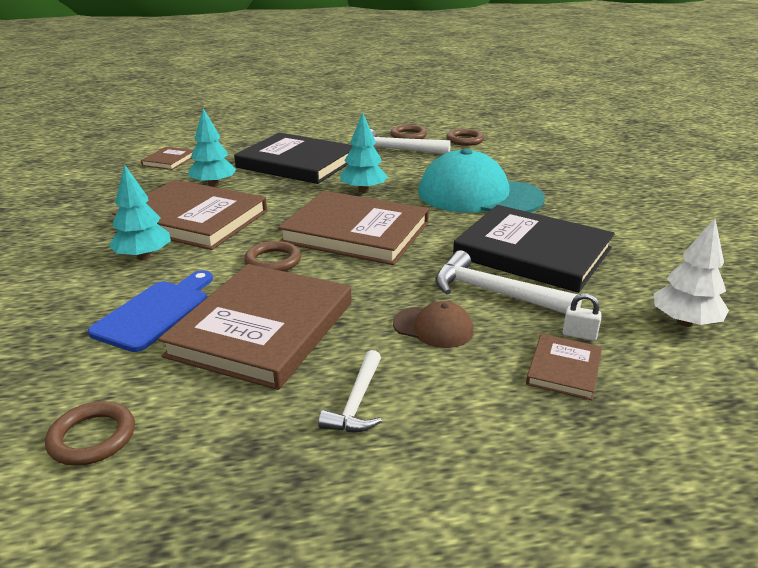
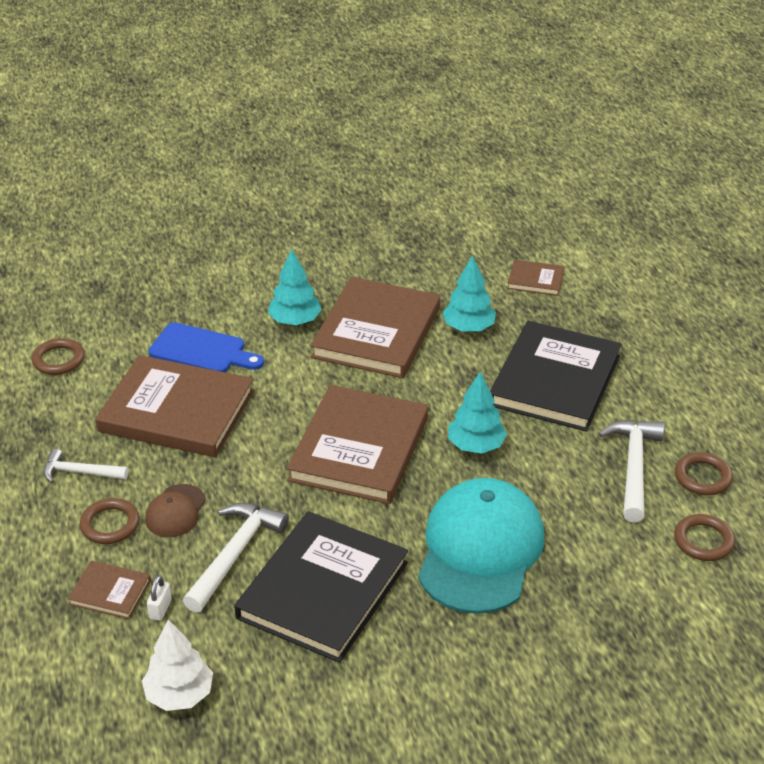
camera: 85 degrees right, 10 degrees up
brown ring [244,241,301,271] -> brown ring moved to [79,498,140,544]

